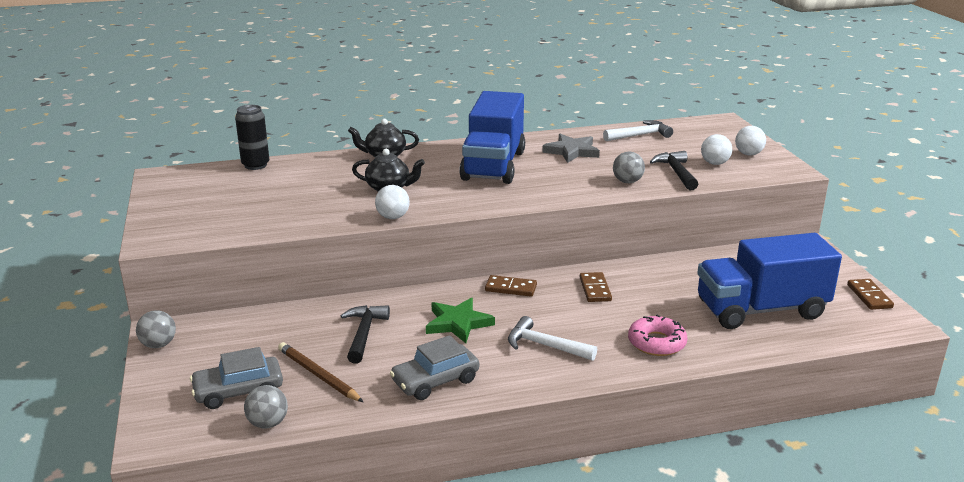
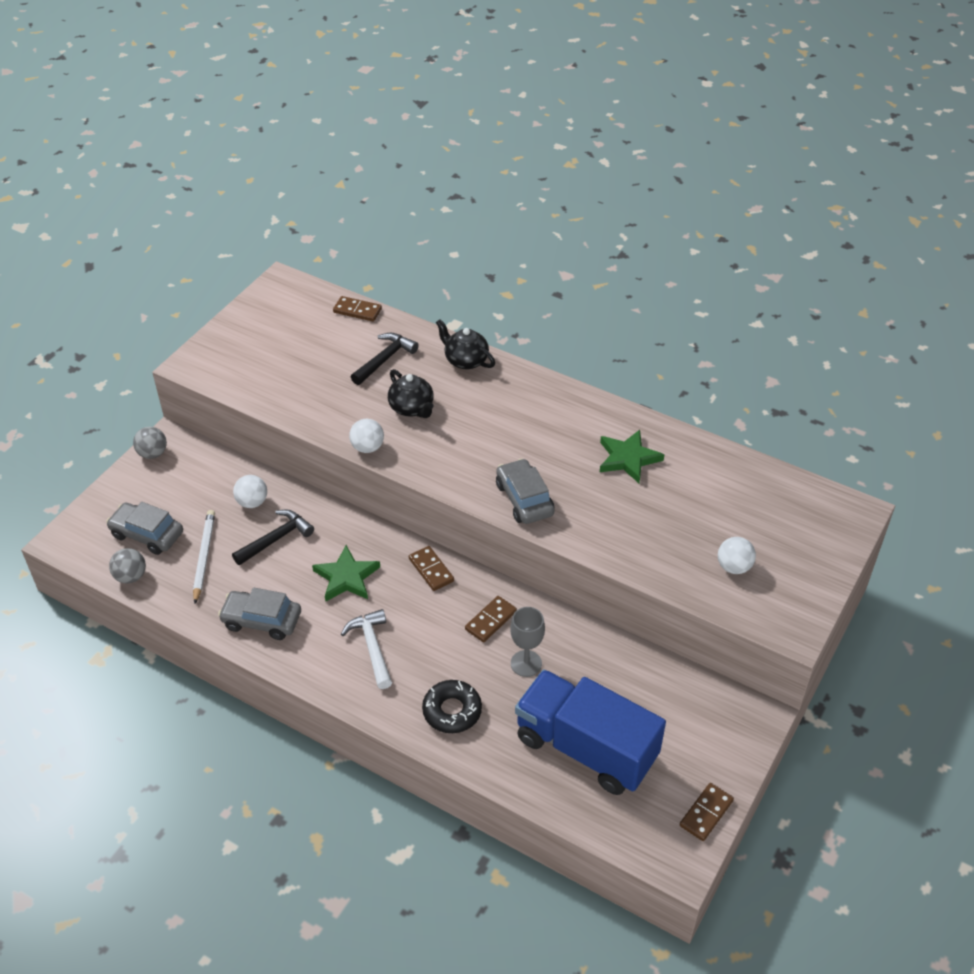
camera: 45 degrees right, 20 degrees up
black can [235,105,269,170] -> brown domino [333,296,382,322]
brown pencil [278,342,363,402] -> white pencil [193,510,215,604]
blue truck [459,91,525,184] -> none
grey star [542,134,600,163] -> green star [600,430,665,483]
white hammer [603,120,673,141] -> none
grey ball [613,152,645,183] -> none
pink donut [628,314,687,356] -> black donut [422,680,482,733]
black hammer [650,151,698,190] -> black hammer moved to [351,333,419,385]
white ball [735,126,766,156] -> white ball moved to [233,475,267,508]
none -> grey car [496,458,555,524]
none -> grey goblet [510,607,545,677]

